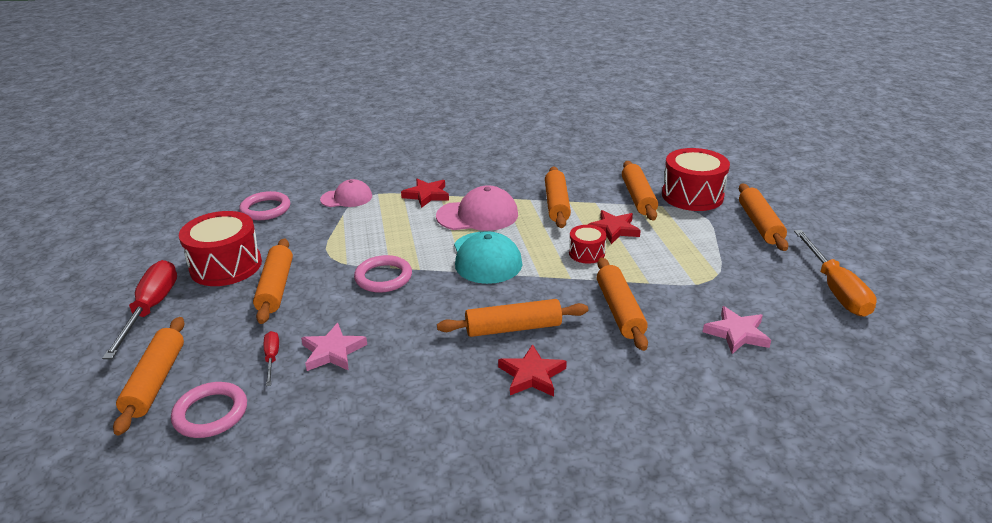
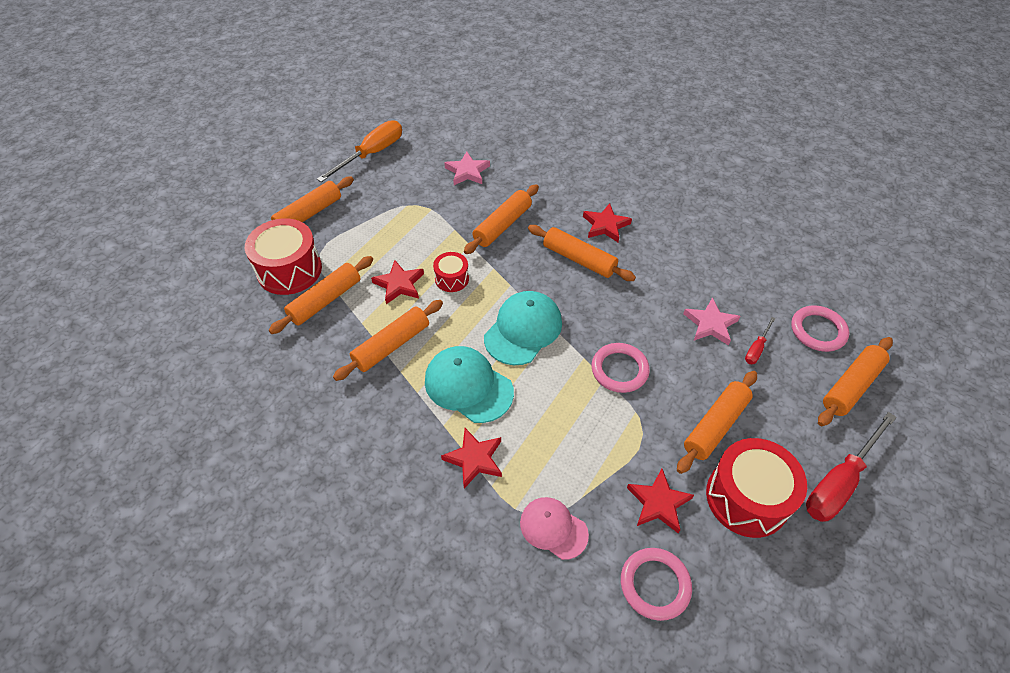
camera: 135 degrees left, 20 degrees up
pink cap [436,185,518,231] -> turquoise cap [425,346,514,423]
none -> red star [627,469,694,533]

